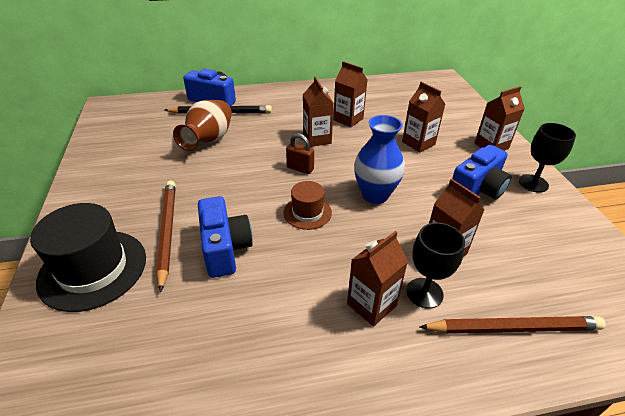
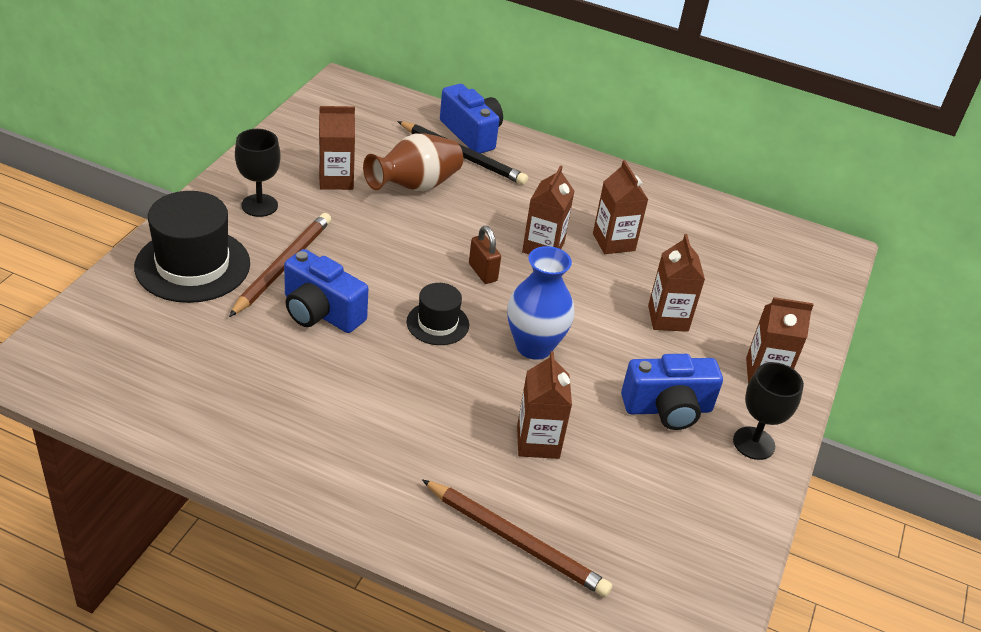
camera: 30 degrees right, 0 degrees up
blue camera [198,196,253,278] -> blue camera turned 105 degrees clockwise [284,249,369,333]
brown hat [283,181,332,230] -> black hat [406,283,469,345]
brown carton [347,231,408,326] -> brown carton moved to [319,106,355,190]
black goblet [406,223,465,309] -> black goblet moved to [235,129,281,217]

